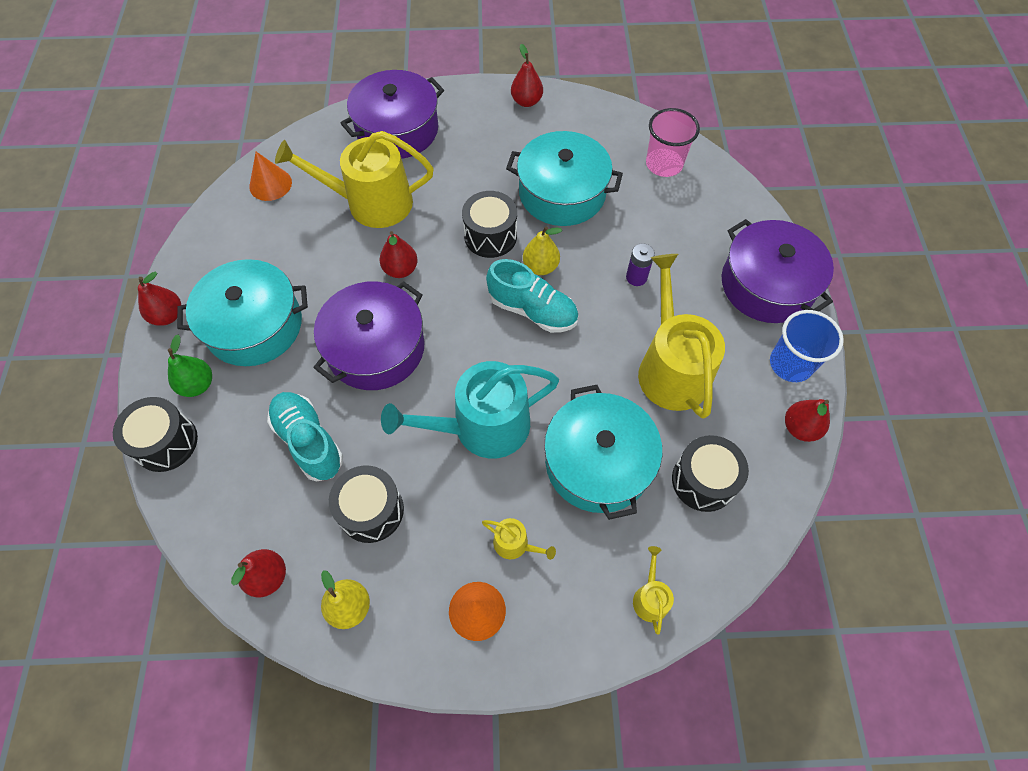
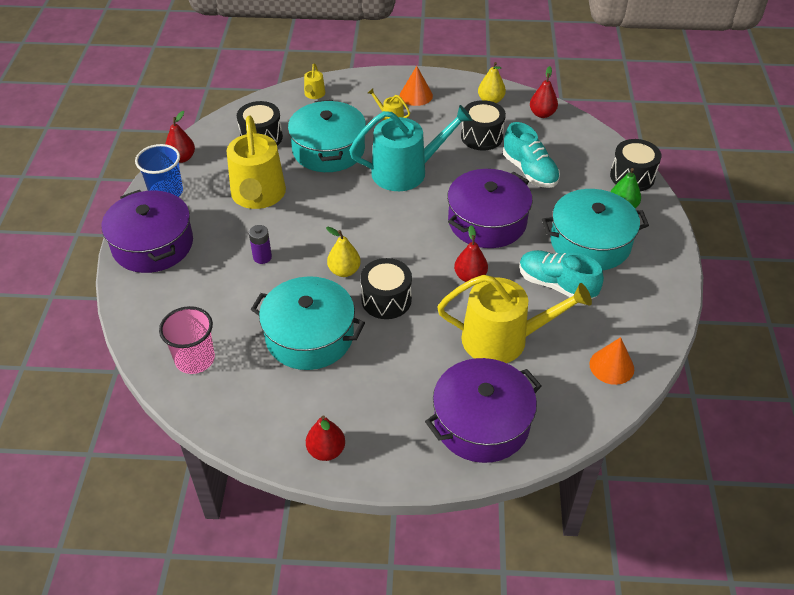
camera: 175 degrees left, 15 degrees down
red pear [138,272,181,326] -> none
turquoise shoe [486,259,578,333] -> turquoise shoe moved to [519,250,604,299]

